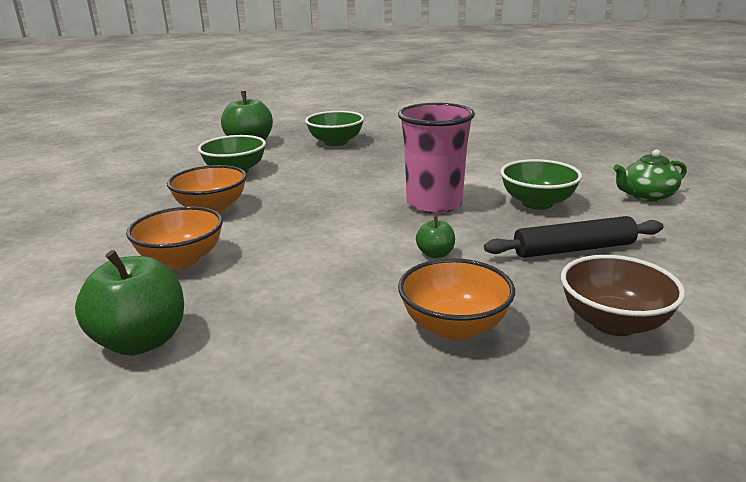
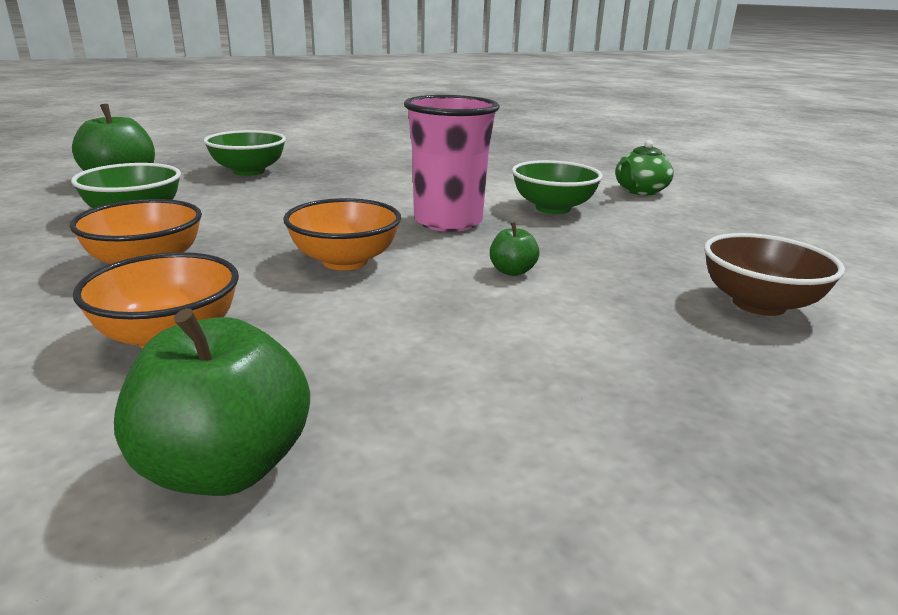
camera: 30 degrees left, 0 degrees up
orange bowl [398,258,515,340] -> orange bowl moved to [283,198,401,270]
black rolling pin [484,216,664,258] -> none

